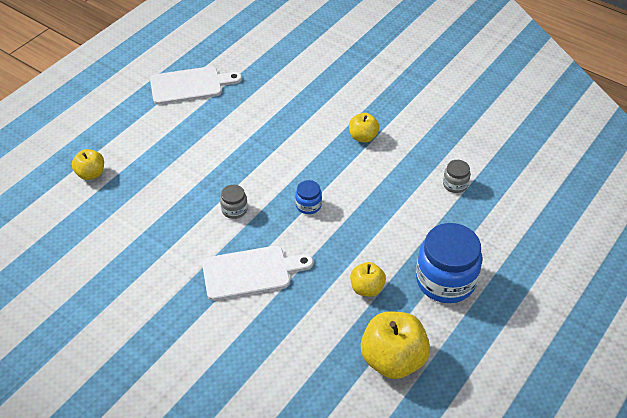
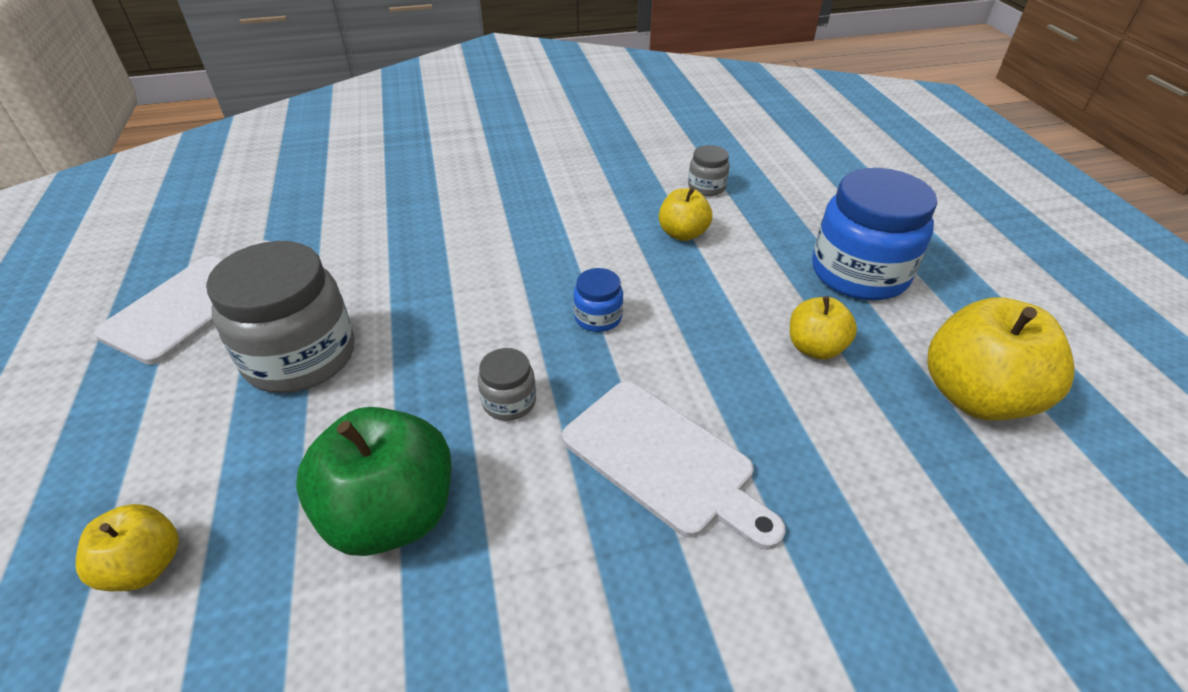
camera: 50 degrees left, 5 degrees down
white cutting board [202,246,313,301] -> white cutting board turned 105 degrees clockwise [562,381,786,550]
yellow apple [349,113,380,143] -> yellow apple moved to [659,187,712,241]
none -> grey jar [206,241,355,393]
none -> green apple [296,407,452,556]

